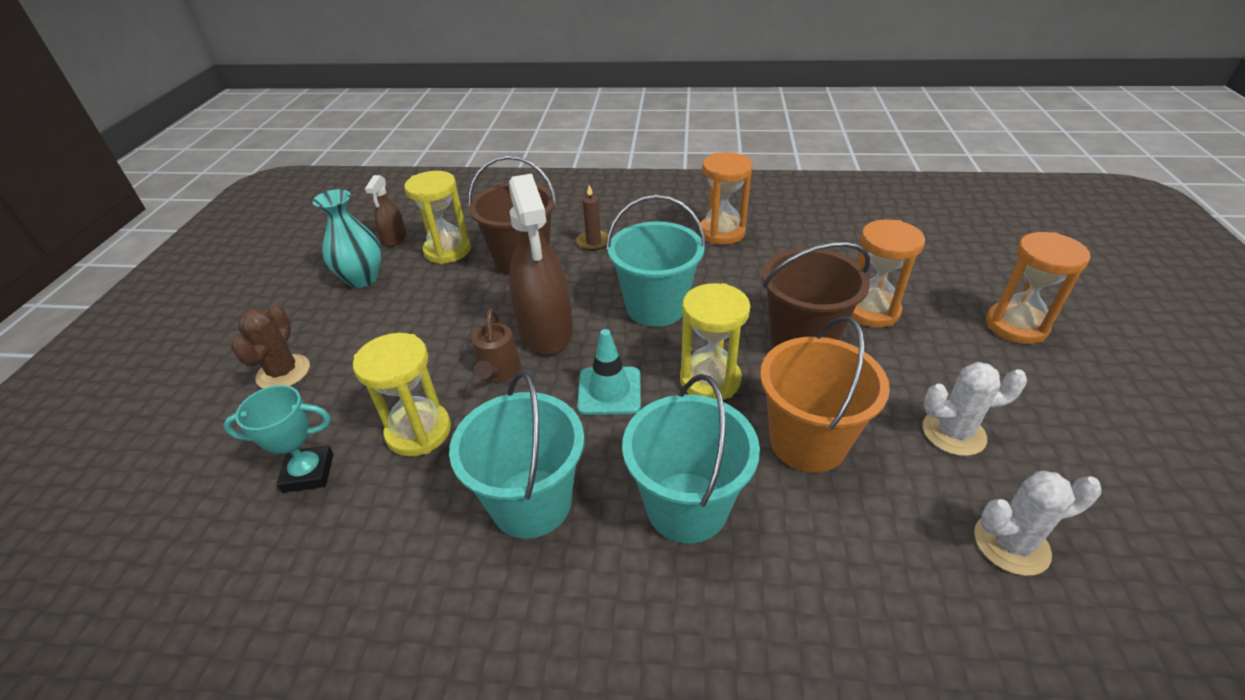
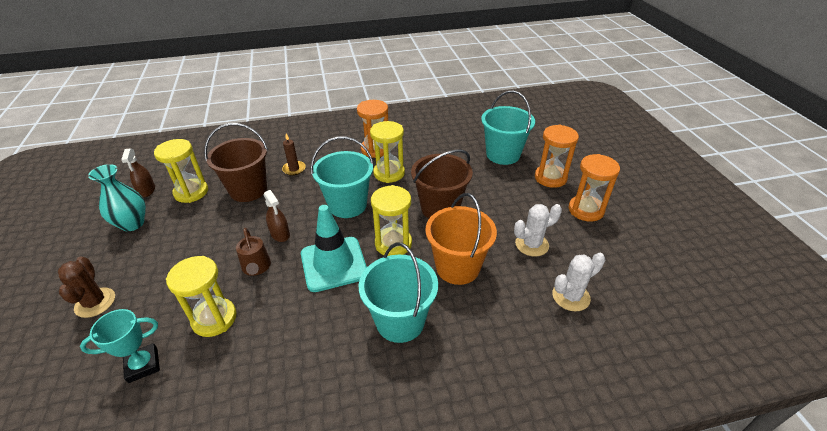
camera: 20 degrees left, 0 degrees up
turquoise bucket [449,371,584,539] -> turquoise bucket moved to [481,91,535,165]
brown spray bottle [509,173,573,355] -> brown spray bottle [263,190,290,242], size x0.50
turquoise traffic cone [577,329,641,415] -> turquoise traffic cone [301,205,367,292], size x1.52
orange hourglass [851,220,925,328] -> orange hourglass moved to [569,154,620,222]
none -> yellow hourglass [370,121,405,183]

